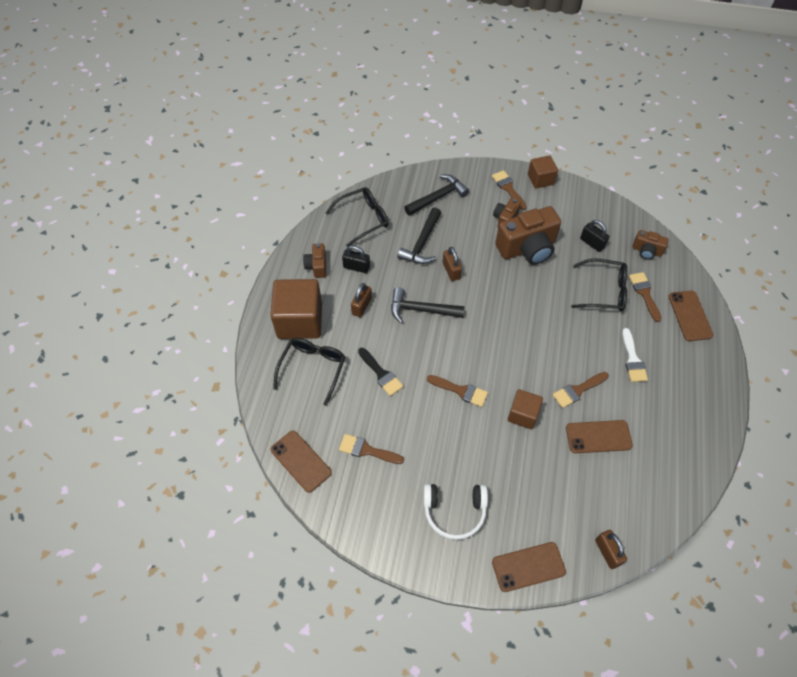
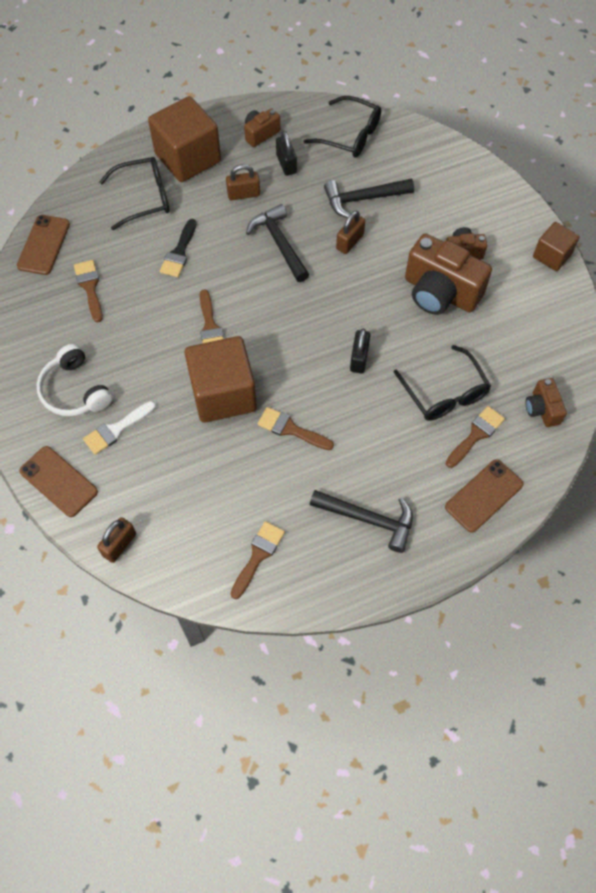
camera: 55 degrees right, 5 degrees up
black hammer [404,174,469,216] -> black hammer moved to [310,490,413,553]
brown brush [492,170,527,210] -> brown brush moved to [230,521,285,599]
brown cube [508,389,543,429] -> brown cube [185,336,257,423], size x1.79
brown phone [566,420,633,453] -> none
black padlock [580,220,609,252] -> black padlock moved to [350,329,370,373]
white brush [622,328,648,382] -> white brush moved to [83,401,156,455]

